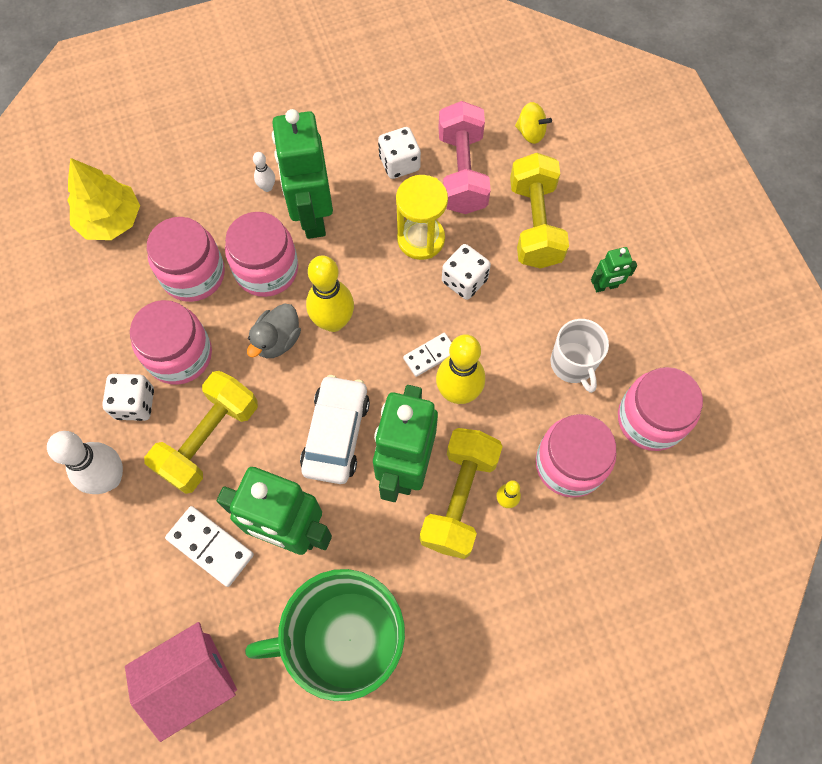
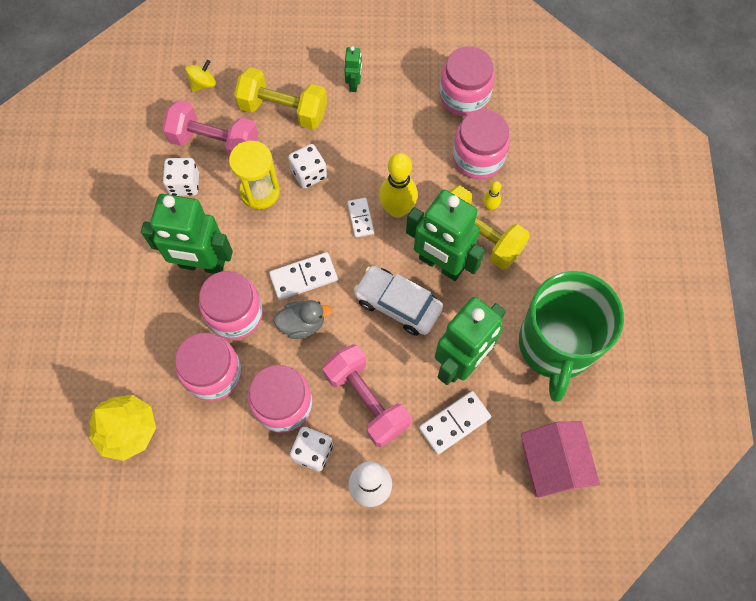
camera: 70 degrees left, 0 degrees up
yellow dumbbell [144,371,258,494] -> pink dumbbell [323,344,411,447]
grey duck [247,304,301,358] -> grey duck turned 60 degrees counterclockwise [273,300,332,339]
white bowling pin [253,152,275,192] -> none
yellow bowling pin [306,255,354,332] -> white domino [269,252,338,300]
white mug [551,319,609,393] -> none

